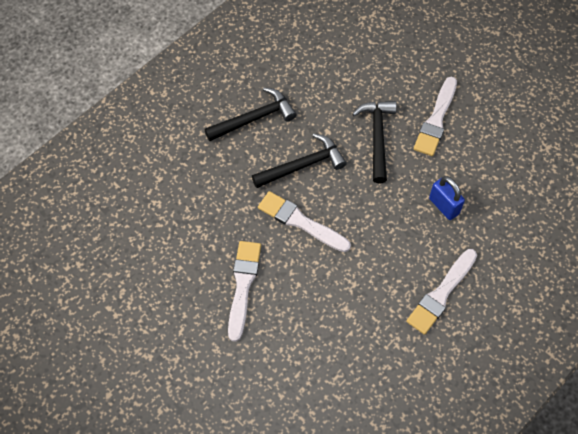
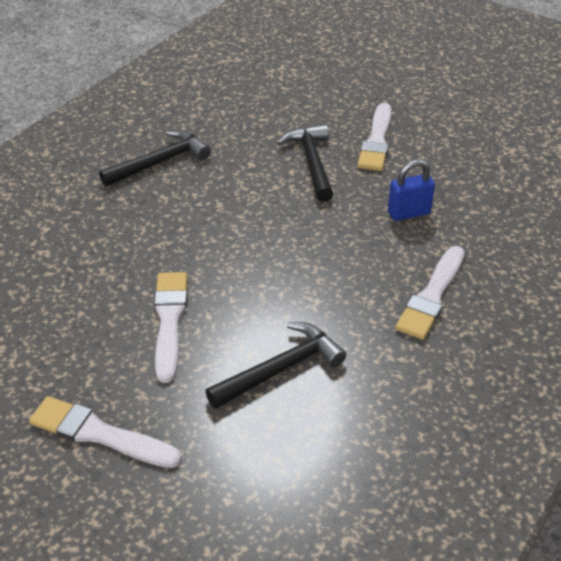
camera: 10 degrees left, 20 degrees down
black hammer [252,133,347,188] -> black hammer moved to [205,322,346,409]
white brush [258,191,351,252] -> white brush moved to [29,396,182,468]
blue padlock [429,176,465,220] -> blue padlock turned 60 degrees counterclockwise [388,160,435,221]

